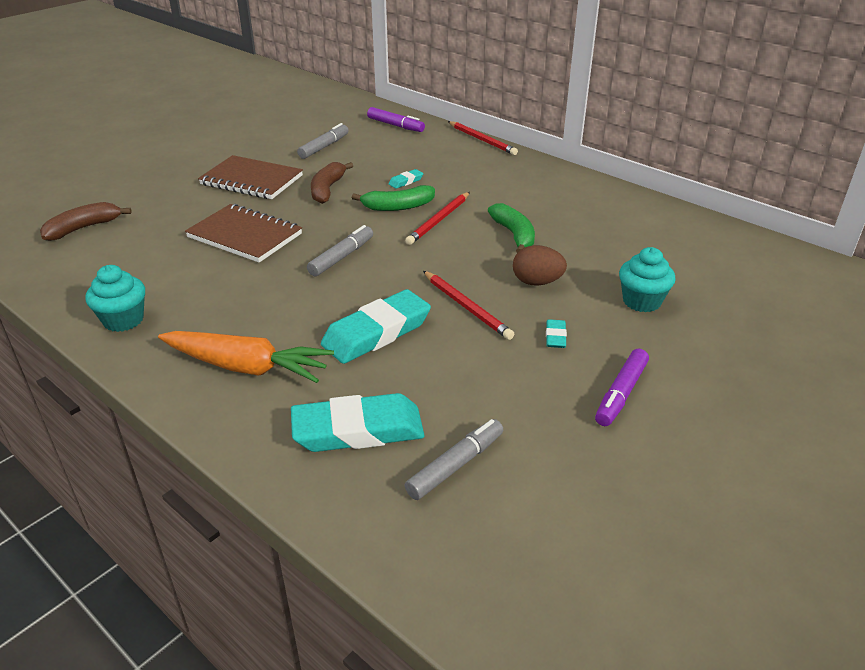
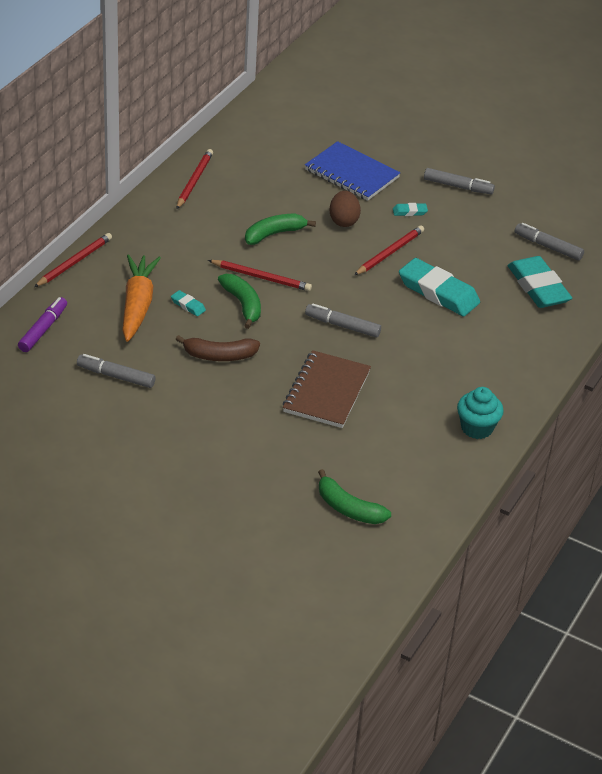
camera: 105 degrees left, 5 degrees up
brown banana [40,202,132,241] -> green banana [318,469,391,524]
orange carrot [158,331,334,383] -> orange carrot moved to [122,254,161,342]
brown notebook [198,155,303,199] -> none
purple marker [595,349,649,426] -> grey marker [424,168,495,194]
turquoise cupcake [619,247,676,313] -> blue notebook [305,141,400,201]
none -> red pencil [176,149,213,209]

